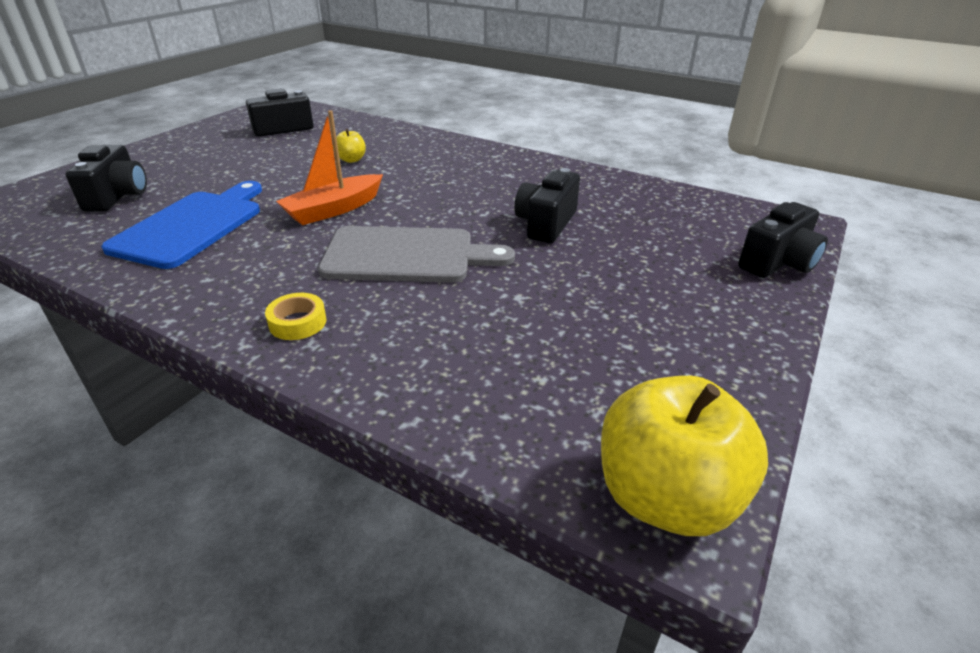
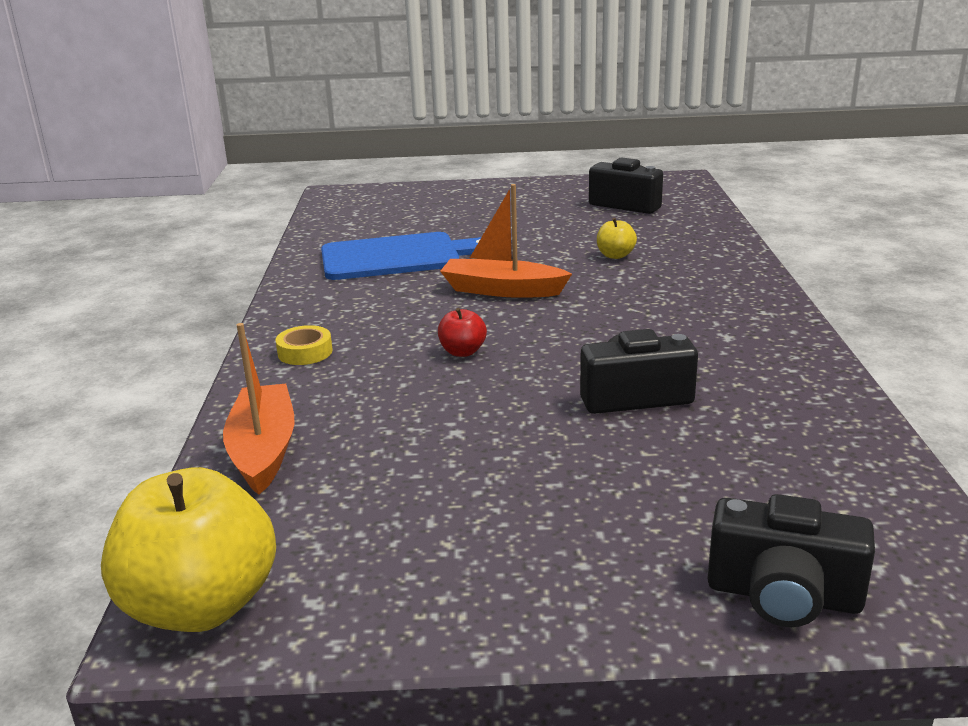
camera: 60 degrees right, 10 degrees down
black camera [66,145,147,212] -> none
grey cutting board [318,226,515,283] -> red apple [438,308,487,357]
none -> orange boat [223,323,295,495]

